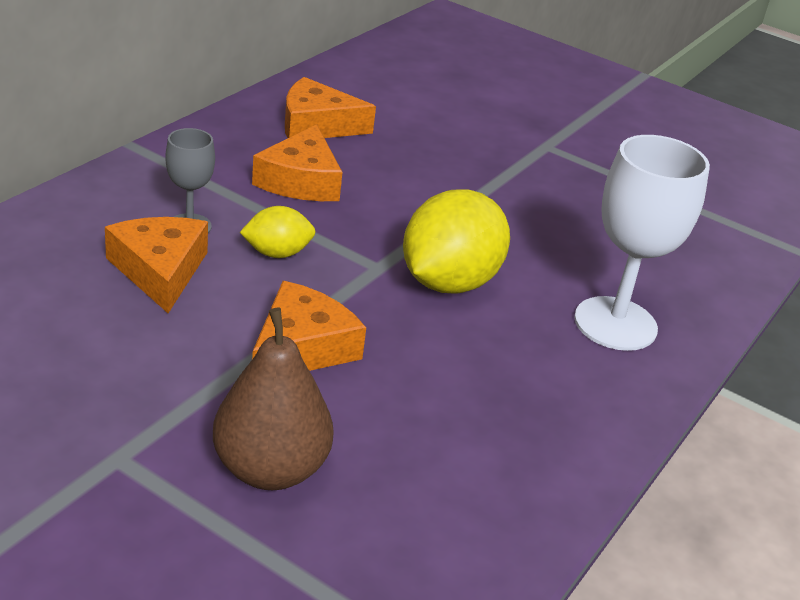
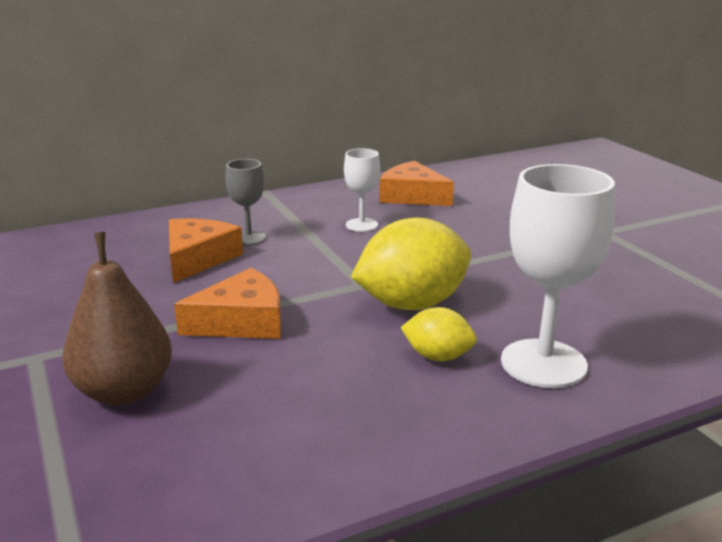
camera: 35 degrees right, 10 degrees down
yellow lemon [240,206,316,258] -> yellow lemon moved to [401,307,477,361]
orange cheese [252,124,342,201] -> white goblet [344,148,380,232]

